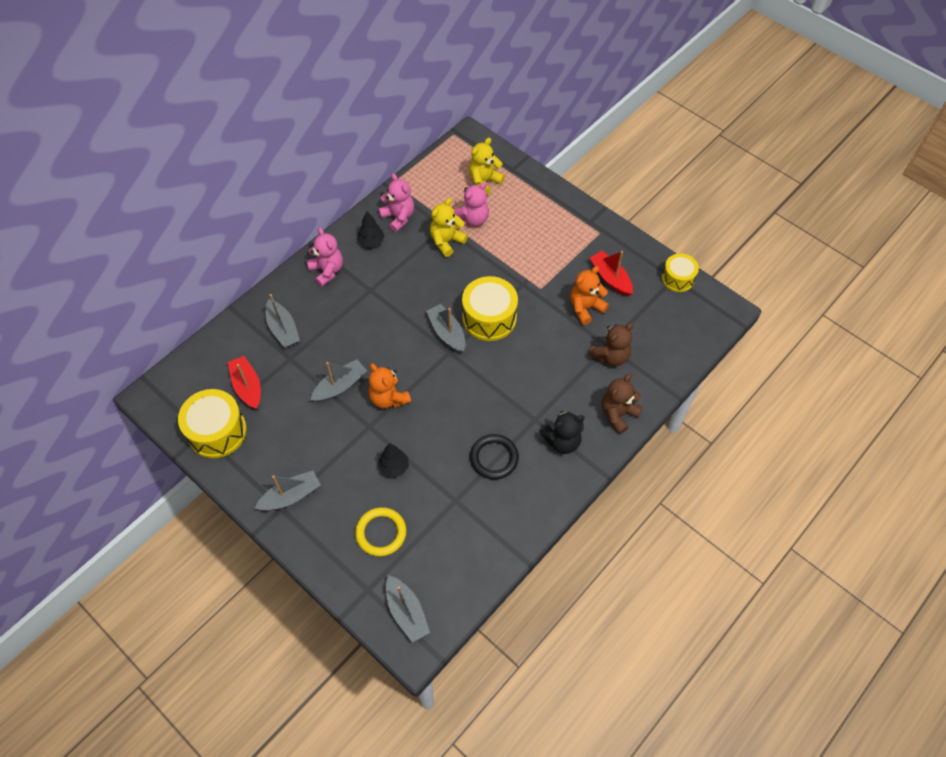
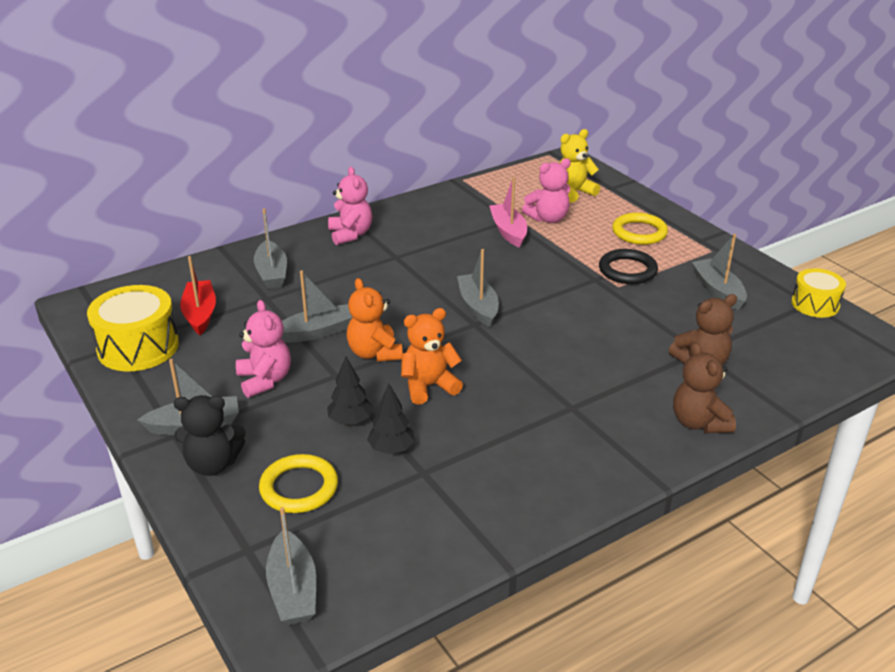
camera: 15 degrees right, 25 degrees down
black tree [358,211,385,247] -> black tree moved to [367,383,415,454]
pink teddy bear [378,173,414,232] -> pink teddy bear moved to [236,300,291,398]
yellow teddy bear [430,198,468,257] -> pink boat [489,177,527,248]
yellow drum [462,276,518,341] -> none
black ring [470,434,519,479] -> black ring moved to [599,249,658,284]
black teddy bear [540,411,585,454] -> black teddy bear moved to [174,395,246,476]
orange teddy bear [570,266,609,325] -> orange teddy bear moved to [401,308,463,404]
red boat [590,251,633,296] -> grey boat [692,234,747,310]
brown teddy bear [602,374,642,434] -> brown teddy bear turned 75 degrees counterclockwise [673,342,736,433]
none -> yellow ring [612,213,668,245]

